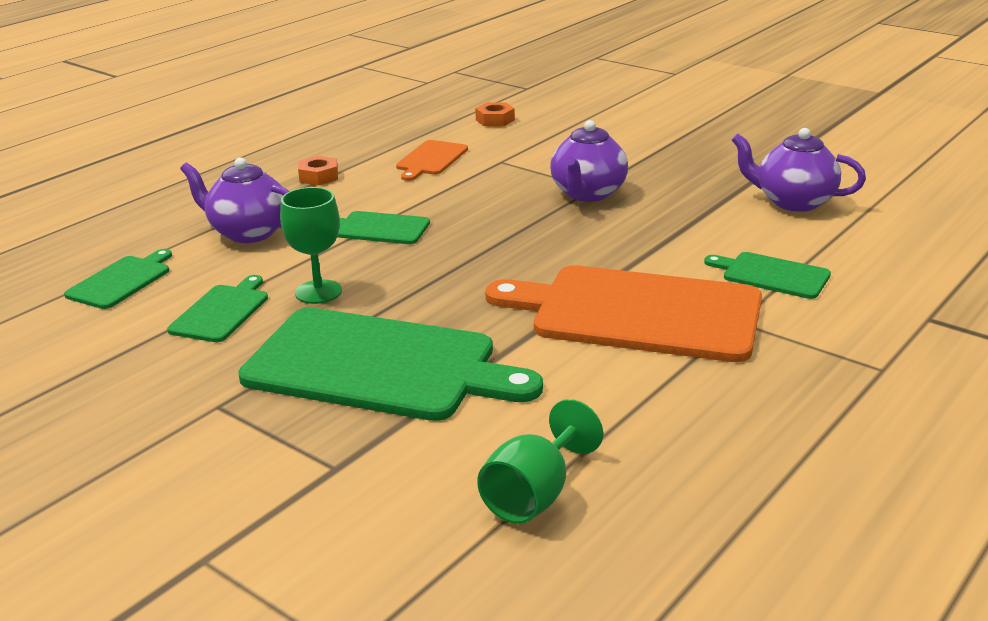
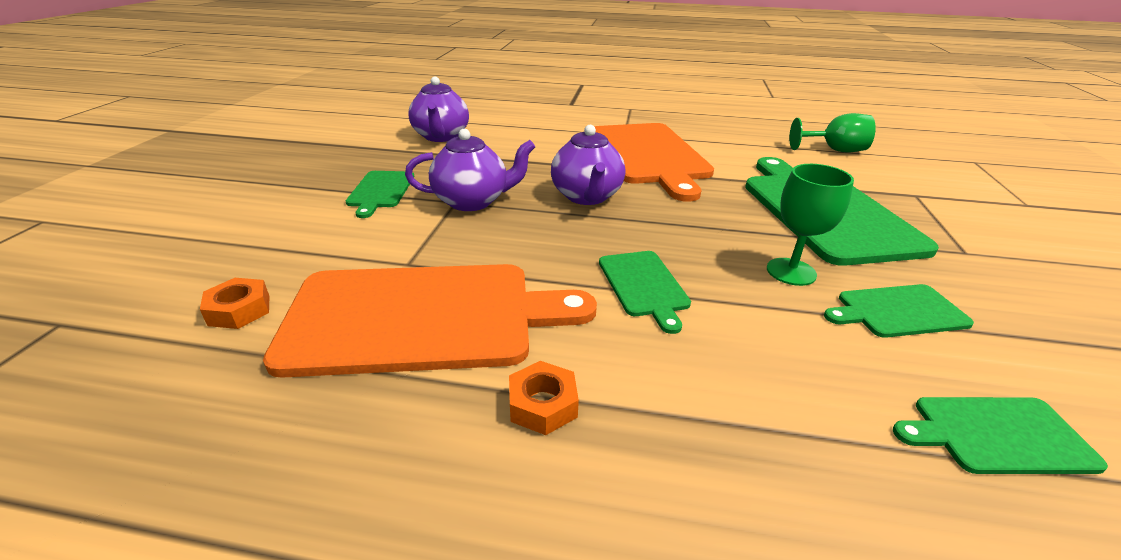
camera: 120 degrees left, 5 degrees up
purple teapot [180,157,289,243] -> purple teapot moved to [551,125,625,205]
orange cutting board [396,140,468,181] -> orange cutting board [263,264,597,378], size x2.13
green cutting board [704,252,831,299] -> green cutting board moved to [346,171,414,218]

